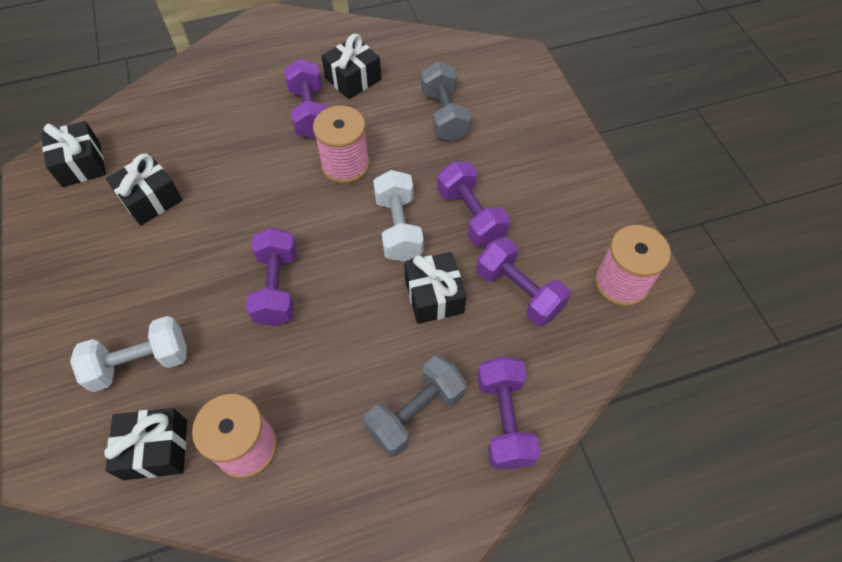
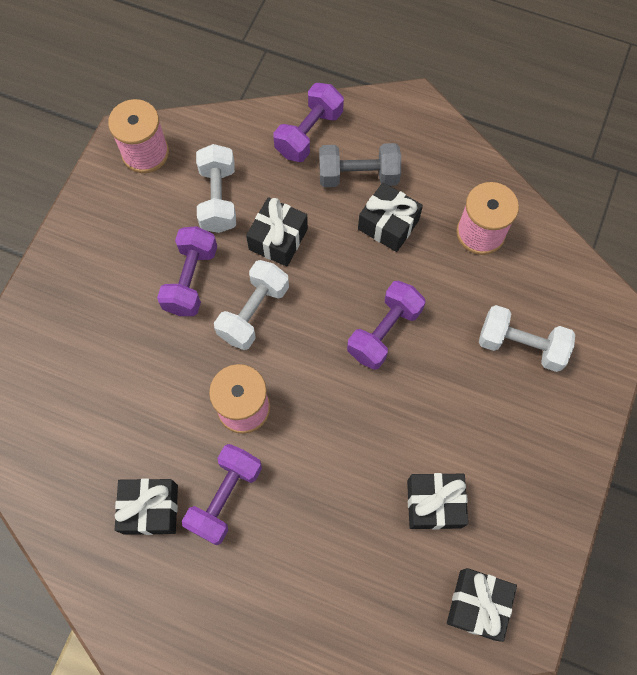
camera: 140 degrees left, 10 degrees up
black gift [104,408,187,480] -> black gift moved to [358,182,423,252]
grey dumbbell [421,62,471,142] -> none
purple dumbbell [476,237,571,326] -> white dumbbell [196,144,236,233]

